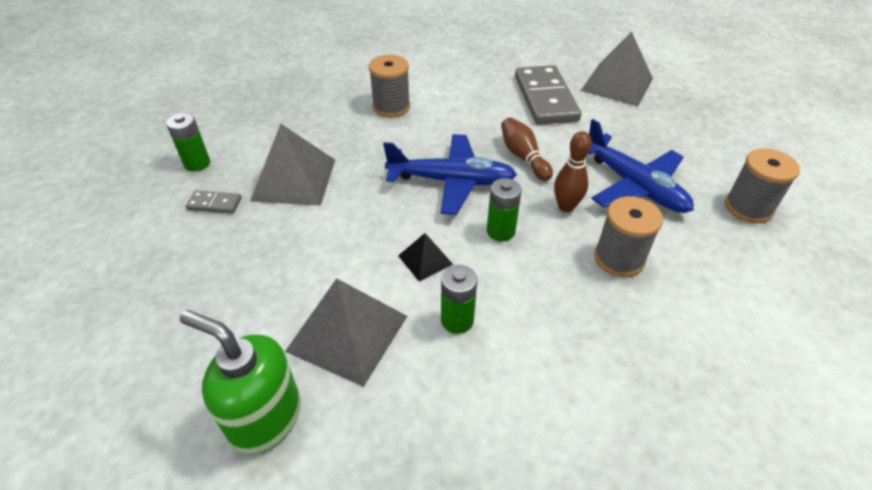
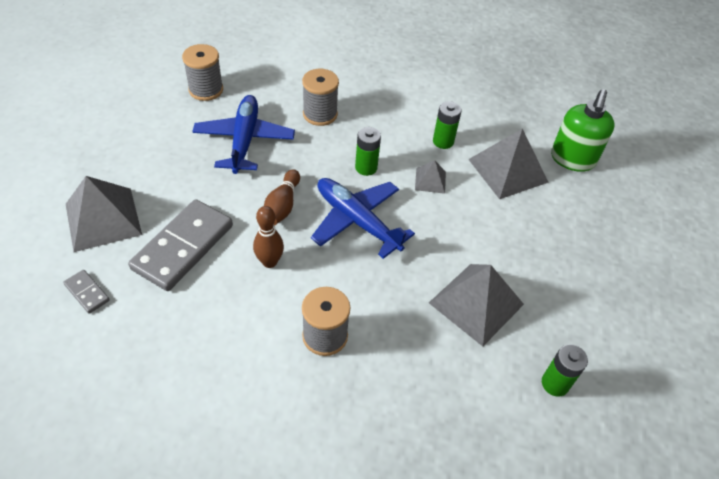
camera: 145 degrees left, 5 degrees up
green soap dispenser [180,310,301,454] -> green soap dispenser turned 45 degrees clockwise [551,89,614,172]
grey domino [186,191,242,214] -> grey domino moved to [63,270,110,314]
black pyramid [398,233,453,281] -> grey pyramid [415,160,446,194]
brown bowling pin [554,131,592,212] -> brown bowling pin moved to [253,206,284,268]

